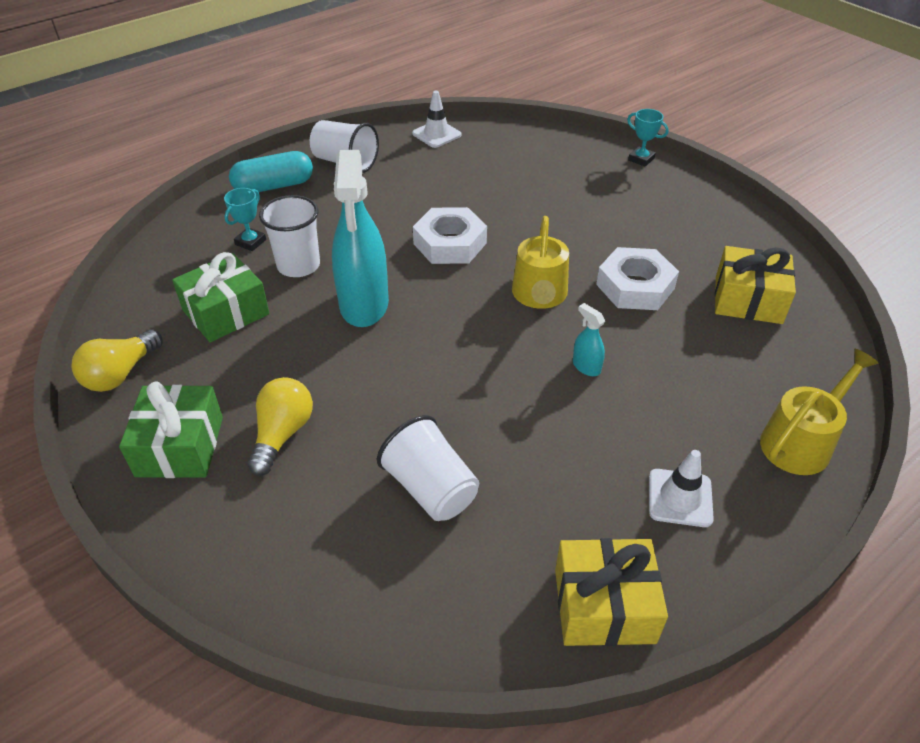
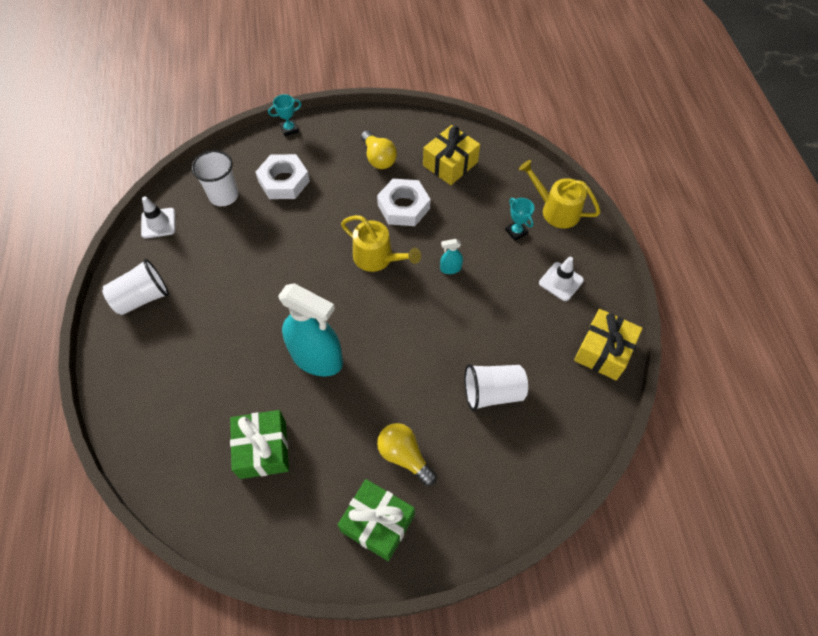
camera: 60 degrees left, 15 degrees up
yellow light bulb [72,329,163,392] -> yellow light bulb moved to [361,130,397,169]
turquoise trophy [224,188,266,251] -> turquoise trophy moved to [505,198,534,241]
turquoise capsule [229,151,313,192] -> none
white cup [259,195,320,277] -> white cup moved to [191,150,238,206]
white nut [413,207,487,264] -> white nut moved to [256,154,310,199]
yellow watering can [760,349,878,475] -> yellow watering can turned 45 degrees counterclockwise [519,160,601,228]

